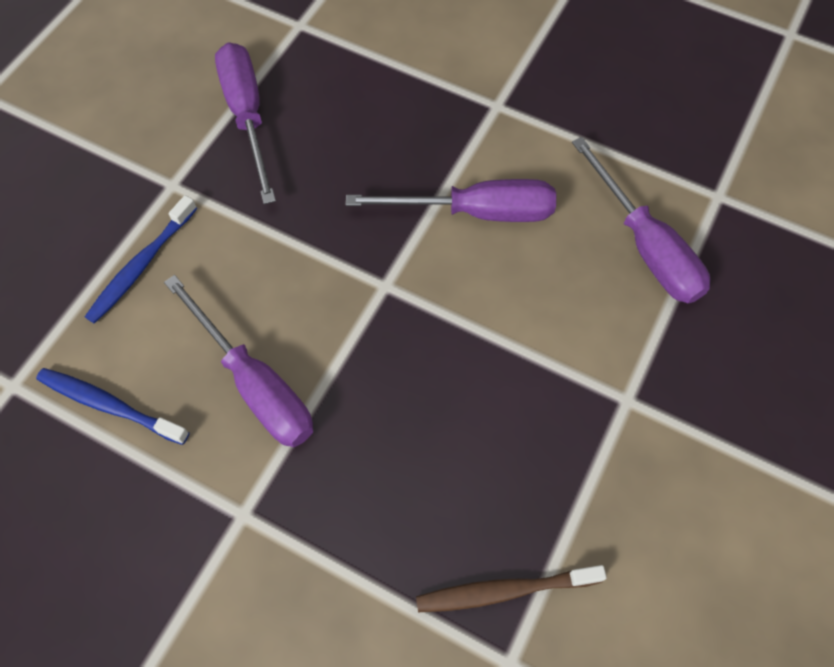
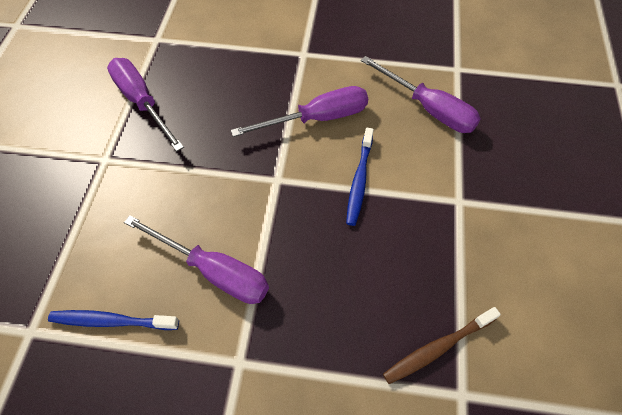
camera: 20 degrees left, 5 degrees down
blue toothbrush [85,195,197,324] -> blue toothbrush moved to [346,128,374,226]

